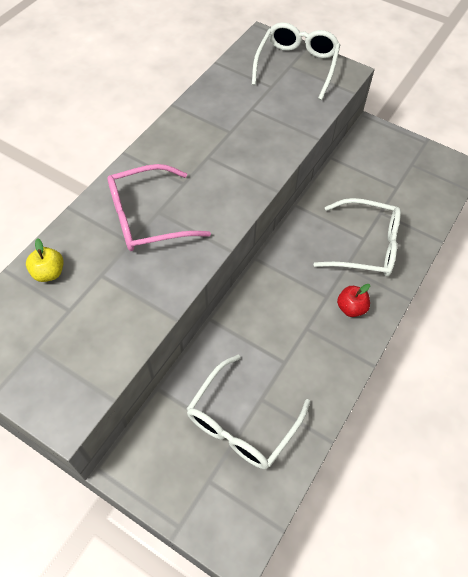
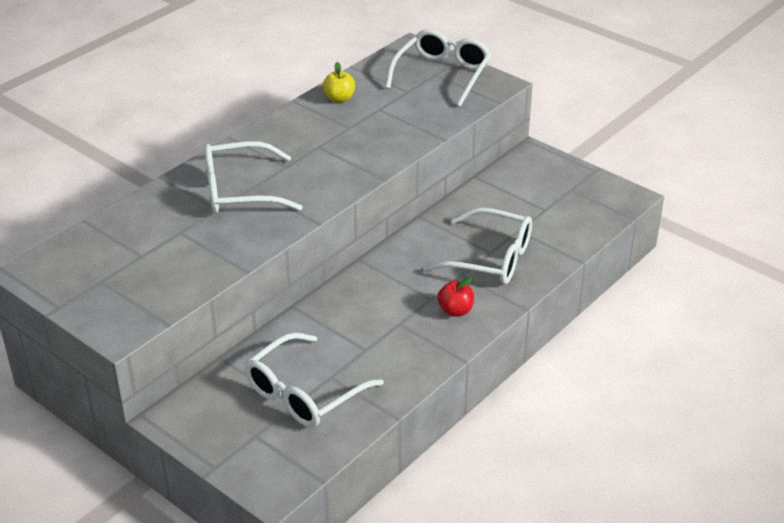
camera: 10 degrees right, 20 degrees down
yellow apple [26,238,64,282] -> yellow apple moved to [323,62,355,102]
pink glasses [107,164,211,251] -> white glasses [204,141,303,214]

